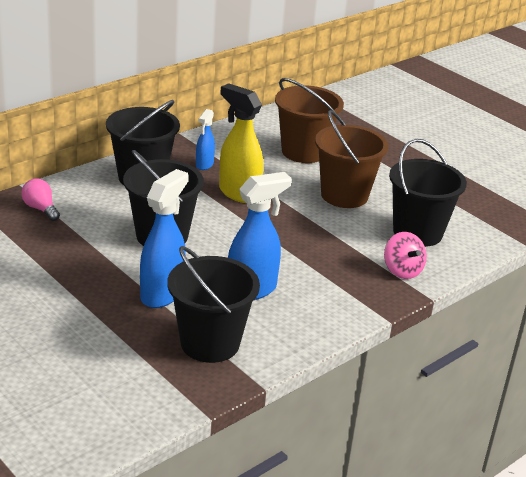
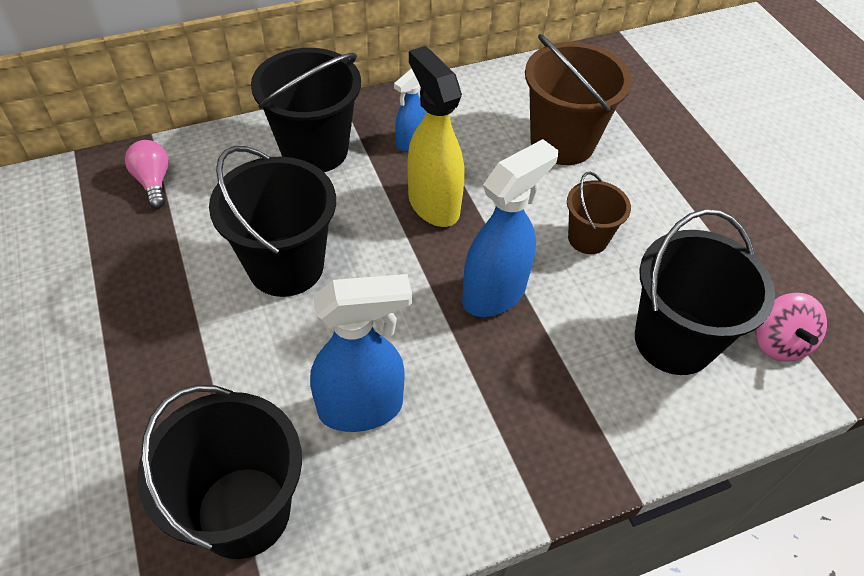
camera: 20 degrees right, 20 degrees up
blue spray bottle [140,169,189,308] -> blue spray bottle moved to [462,139,558,317]
brown bucket [315,110,389,208] -> brown bucket [567,172,631,254], size x0.56
pink spinning top [384,232,427,279] -> pink spinning top moved to [756,293,827,362]

